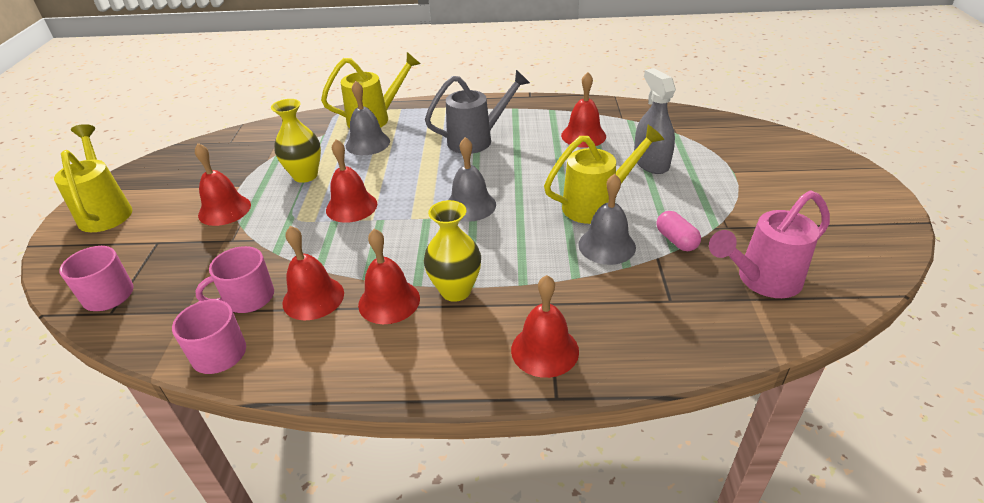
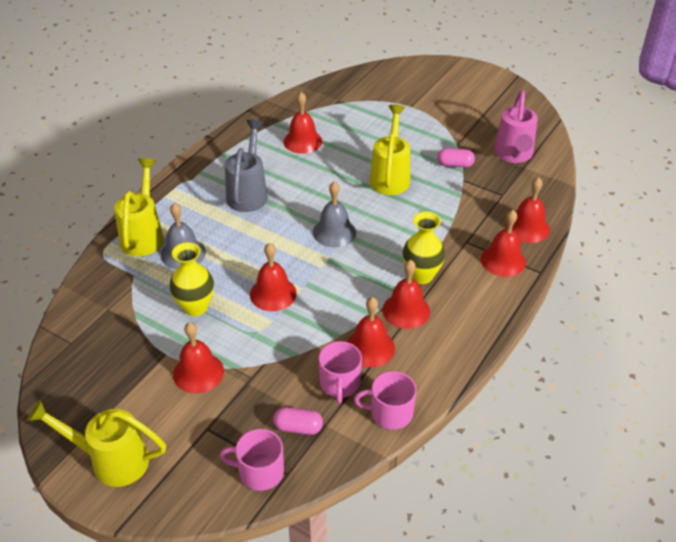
camera: 60 degrees left, 5 degrees up
grey bell [578,174,636,265] -> none
grey spray bottle [634,68,676,174] -> none
none -> pink capsule [273,407,323,435]
none -> red bell [506,177,550,243]

